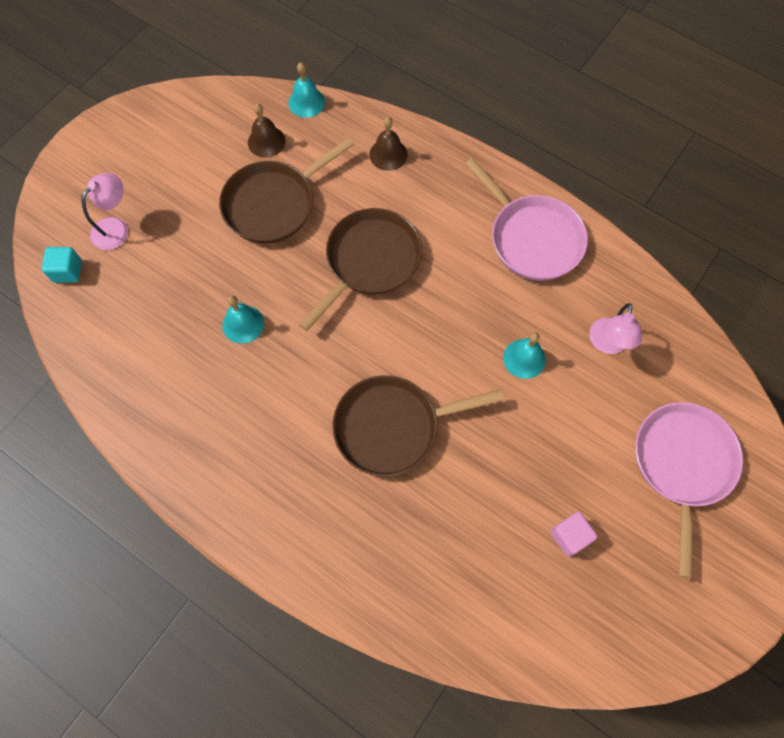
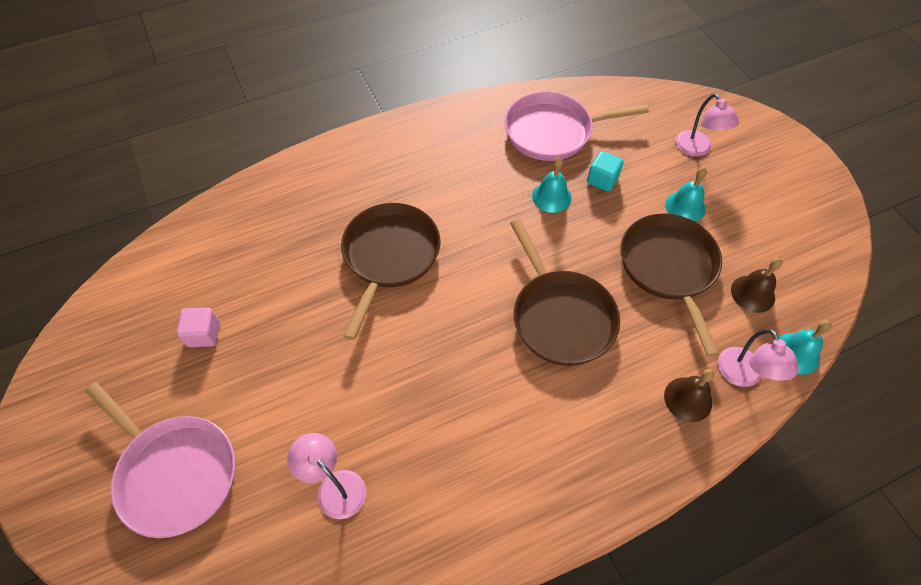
camera: 120 degrees right, 10 degrees down
turquoise cube [42,247,82,283] -> turquoise cube moved to [587,151,624,192]
pink pan [465,158,588,281] -> pink pan moved to [504,92,649,161]
turquoise bell [503,332,546,379] -> turquoise bell moved to [665,167,707,222]
none -> pink lamp [718,329,799,387]

